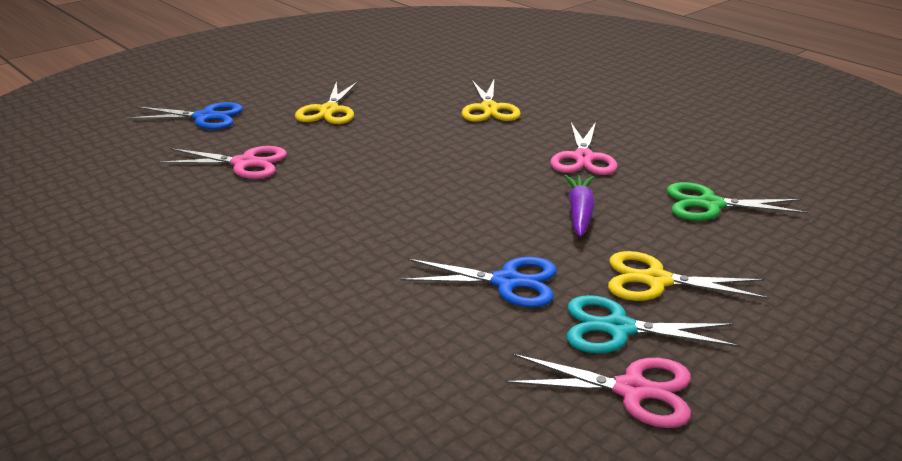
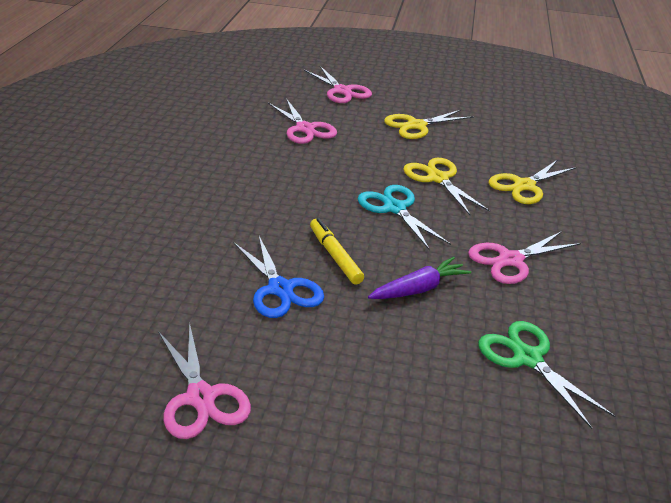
camera: 50 degrees right, 5 degrees up
blue scissors [127,102,243,129] -> pink scissors [304,66,372,103]
turquoise scissors [567,295,740,353] -> turquoise scissors moved to [358,185,451,250]
yellow scissors [608,251,769,301] -> yellow scissors moved to [403,158,490,215]
none -> yellow marker [310,218,364,285]

